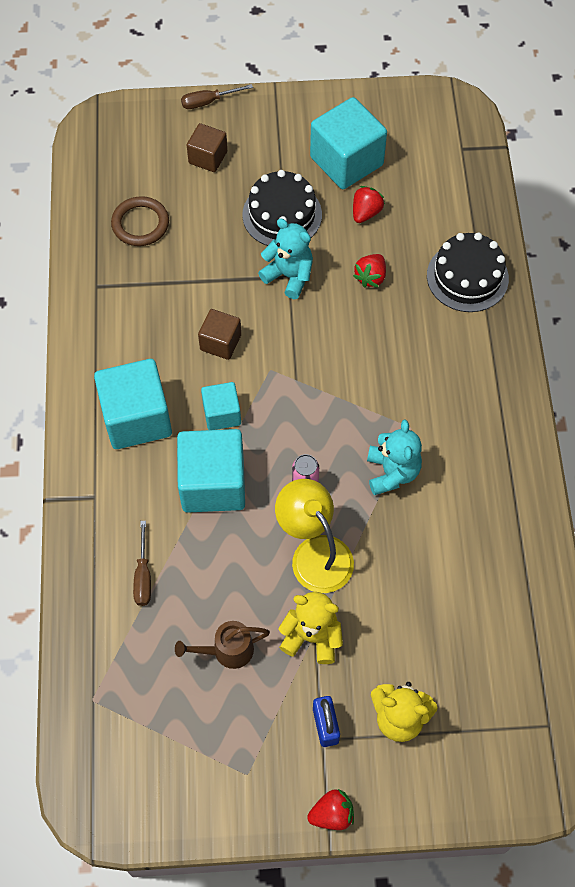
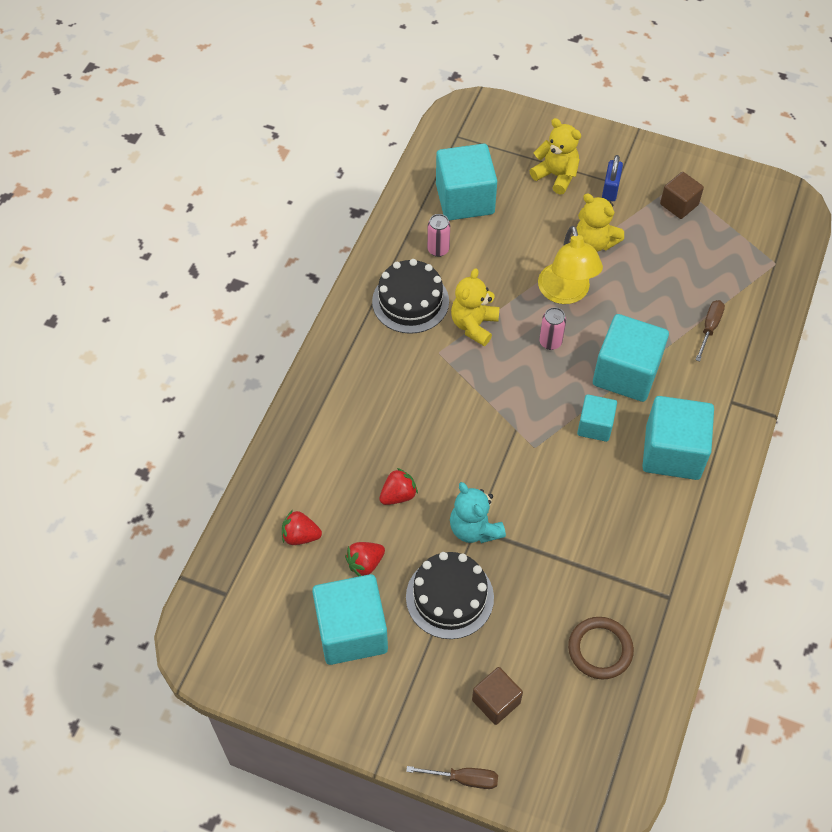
camera: 155 degrees left, 5 degrees down
brown watering can [175,621,270,669] -> none
brown cube [198,309,241,360] -> brown cube moved to [660,172,704,219]
red strawberry [307,789,354,830] -> red strawberry moved to [282,510,322,545]
turquoise teddy bear [367,420,422,495] -> yellow teddy bear [451,268,500,346]
black cake [427,233,509,312] -> black cake moved to [372,259,449,334]
none -> pink can [427,214,450,257]
none -> turquoise cube [436,144,497,220]

